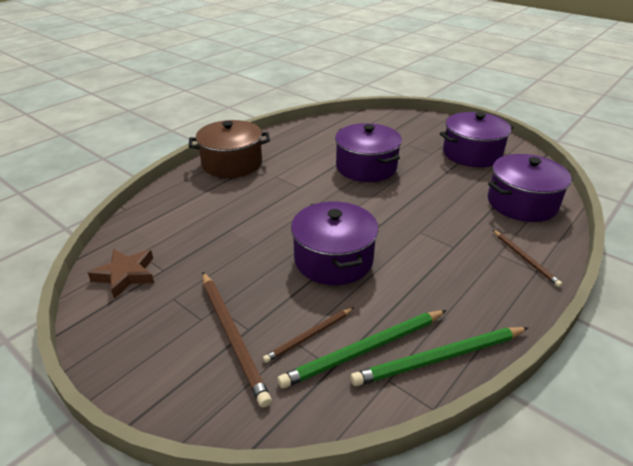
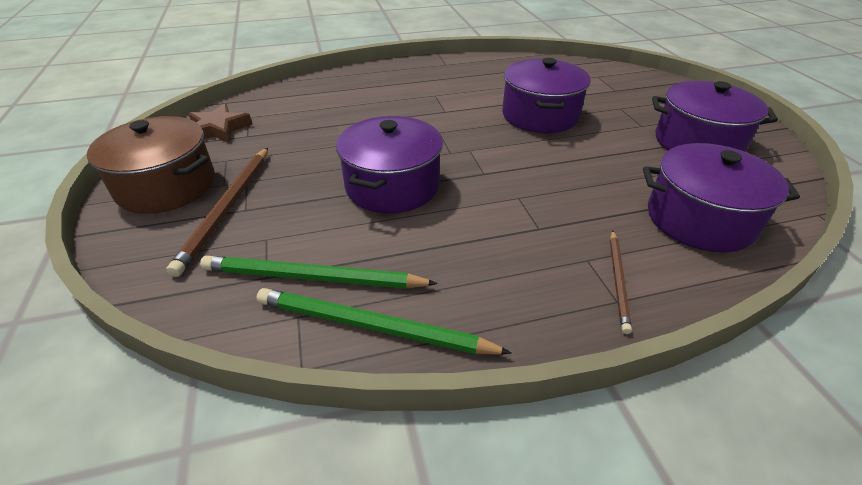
camera: 35 degrees right, 5 degrees up
brown pot [189,120,270,178] -> brown pot moved to [87,116,215,214]
brown pencil [263,308,354,363] -> none

